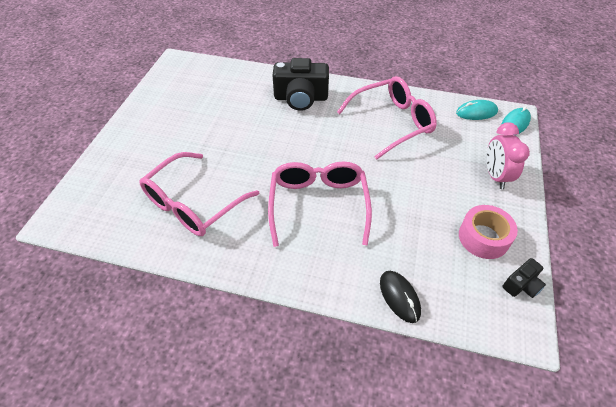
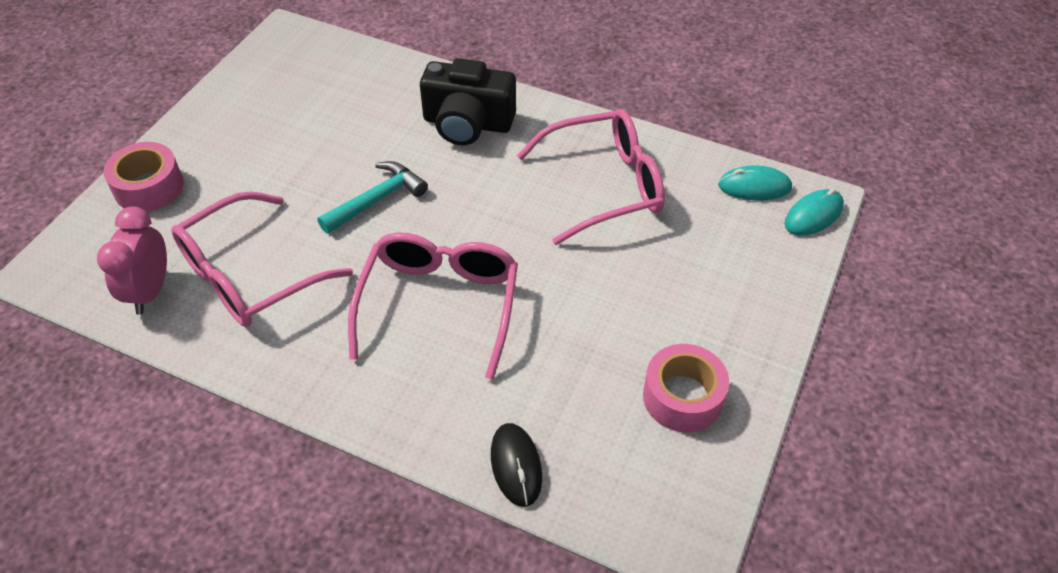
camera: 10 degrees right, 0 degrees up
pink clock [486,122,530,189] -> pink clock moved to [97,207,167,314]
black camera [502,258,546,298] -> none
none -> pink tape [104,142,184,212]
none -> turquoise hammer [317,161,428,234]

